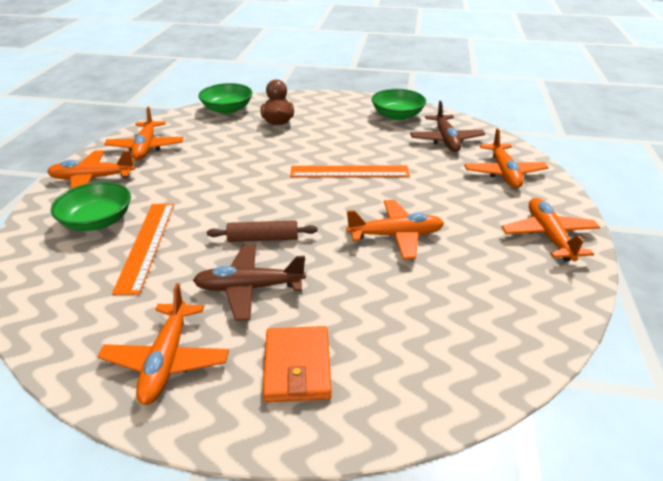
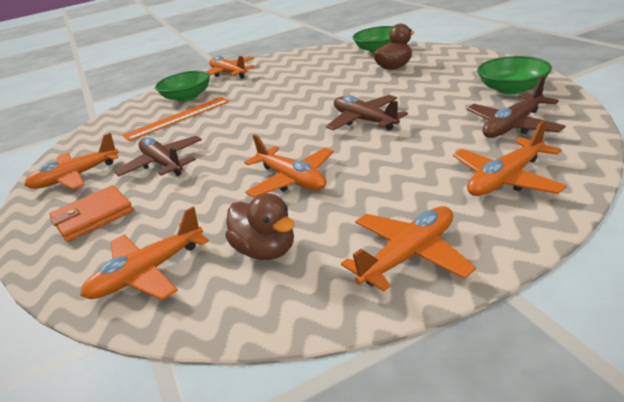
camera: 60 degrees right, 5 degrees down
orange plane [104,107,184,160] -> orange plane moved to [80,207,209,300]
brown rolling pin [207,220,318,242] -> none
orange ruler [290,165,410,177] -> brown plane [326,95,408,130]
none -> brown duck [225,193,294,260]

